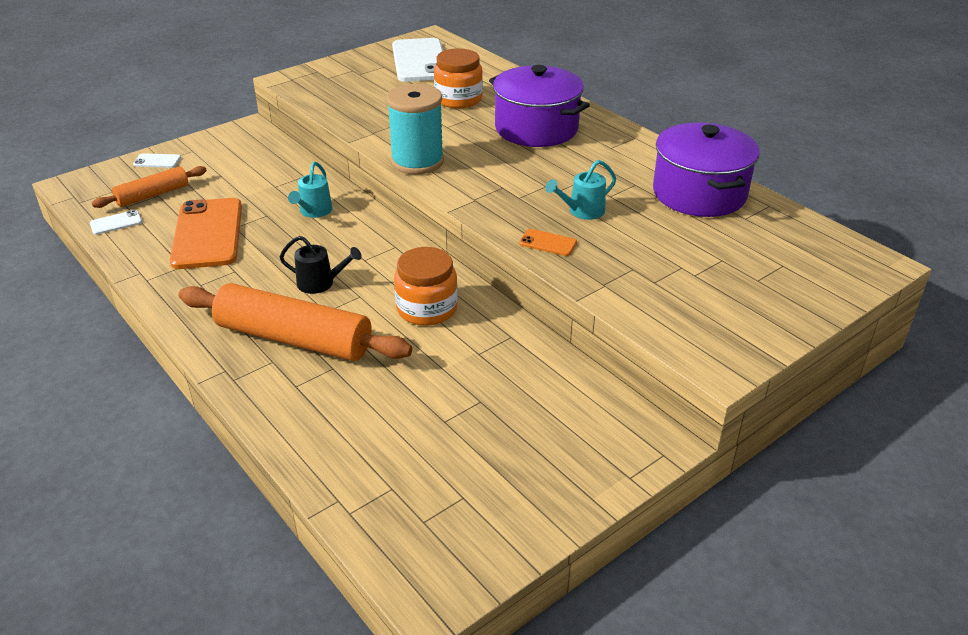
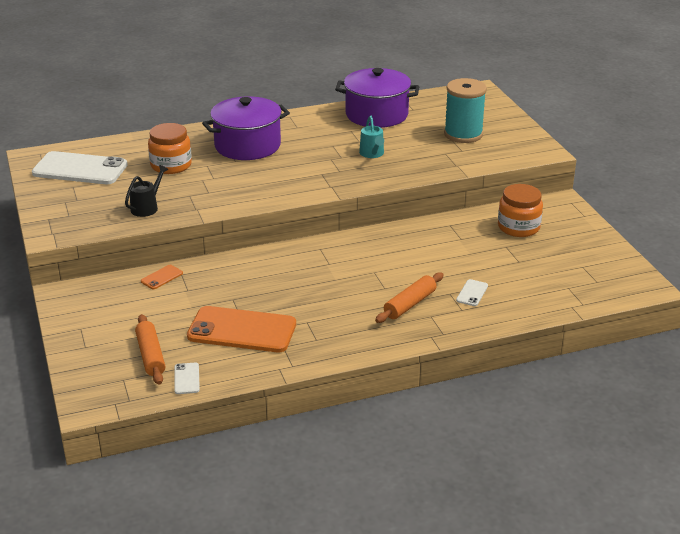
camera: 70 degrees left, 5 degrees down
white phone [133,153,181,168] -> white phone moved to [456,279,488,306]
orange rolling pin [178,283,412,361] -> orange rolling pin [375,272,444,323], size x0.56
black watering can [280,236,361,294] -> black watering can moved to [125,165,168,217]
turquoise watering can [288,162,333,218] -> none
turquoise spool [386,84,444,175] -> turquoise spool moved to [444,78,487,143]
orange jar [394,247,458,326] -> orange jar moved to [498,184,543,237]
orange phone [519,229,577,256] -> orange phone moved to [141,265,183,289]

